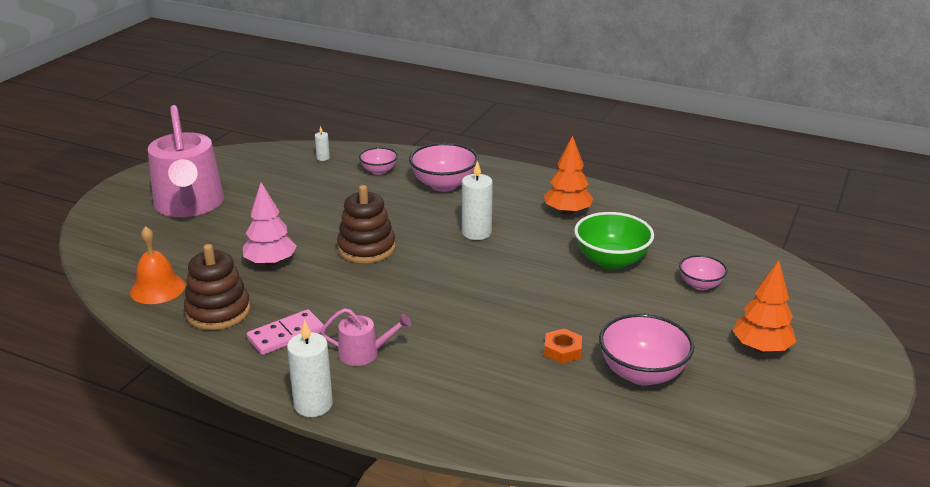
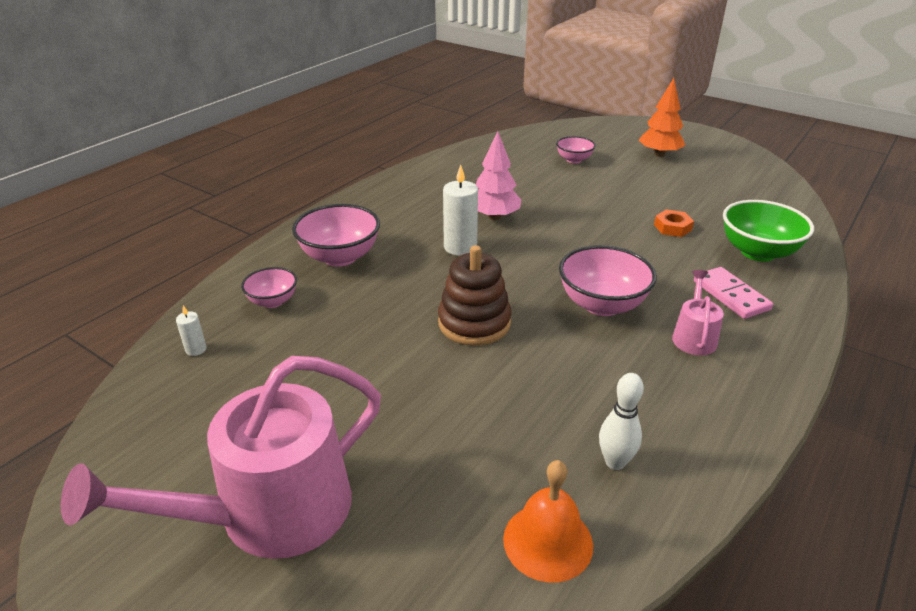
camera: 80 degrees left, 5 degrees up
pink watering can [148,105,224,217] -> pink watering can turned 150 degrees clockwise [61,356,381,559]
brown stacking toy [184,244,250,330] -> white bowling pin [599,373,644,470]
pink tree [243,182,297,267] -> pink tree moved to [476,131,521,220]
pink domino [247,309,324,355] -> pink domino moved to [694,267,773,319]
white candle [287,320,333,417] -> none
orange tree [544,135,593,215] -> none
green bowl [574,212,654,270] -> green bowl moved to [723,200,814,262]
pink bowl [599,314,694,386] -> pink bowl moved to [559,245,657,316]

